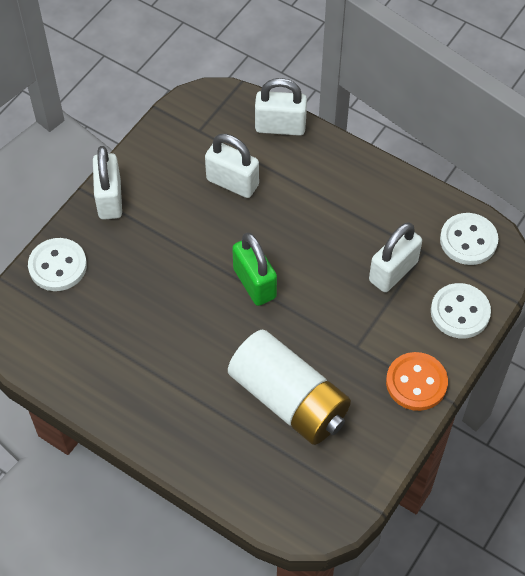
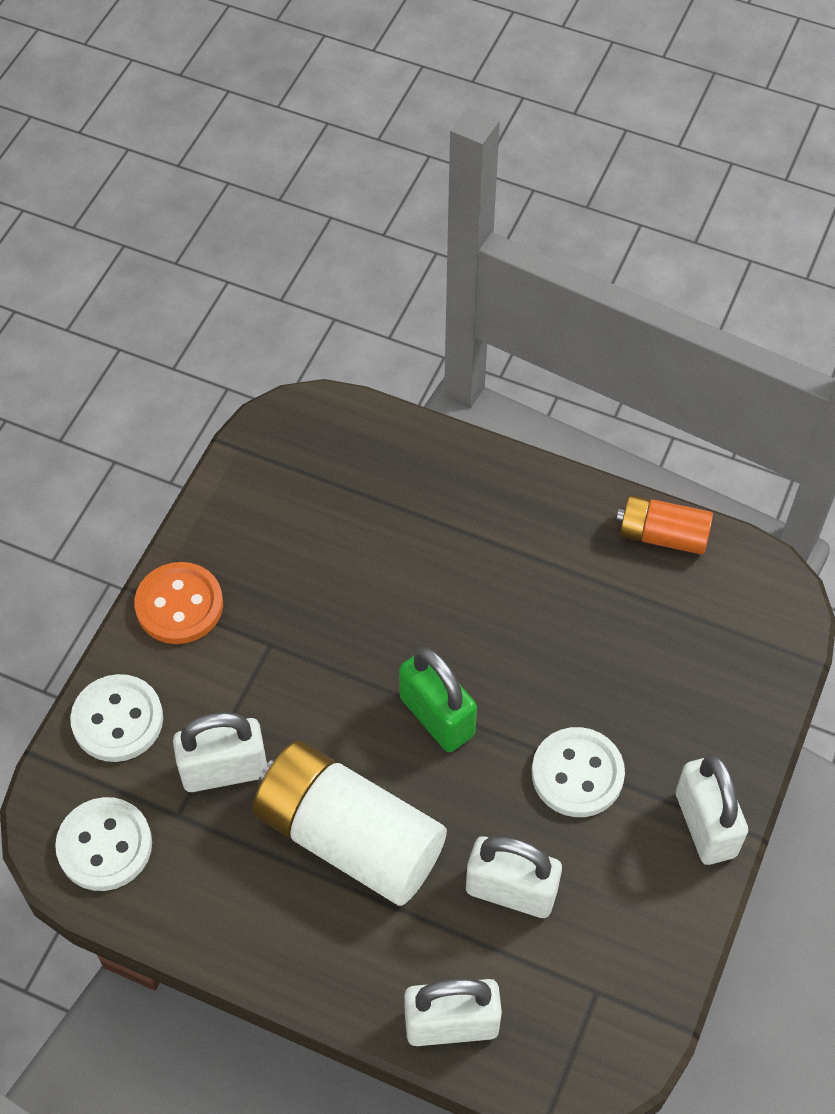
camera: 170 degrees right, 0 degrees up
white button [28,238,87,291] -> white button moved to [532,727,625,817]
white battery [228,330,351,445] -> white battery moved to [252,740,447,906]
white padlock [369,222,422,292] -> white padlock turned 45 degrees clockwise [173,712,267,792]
none -> orange battery [616,495,713,555]

